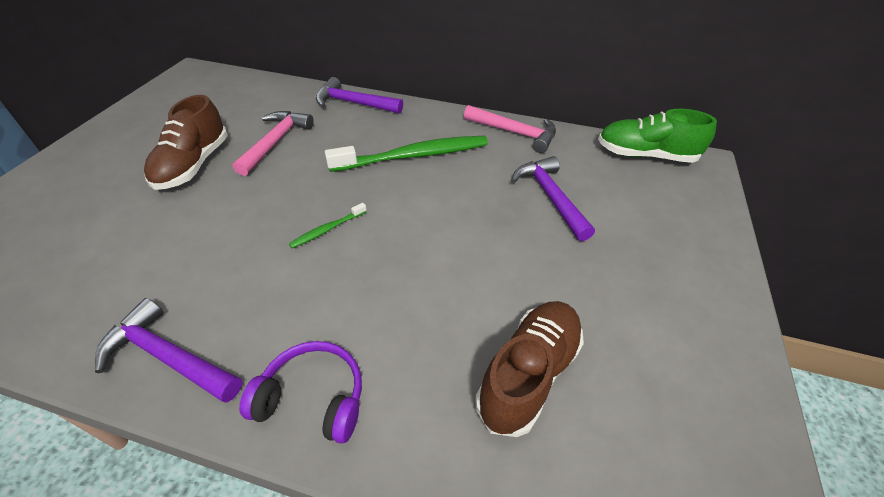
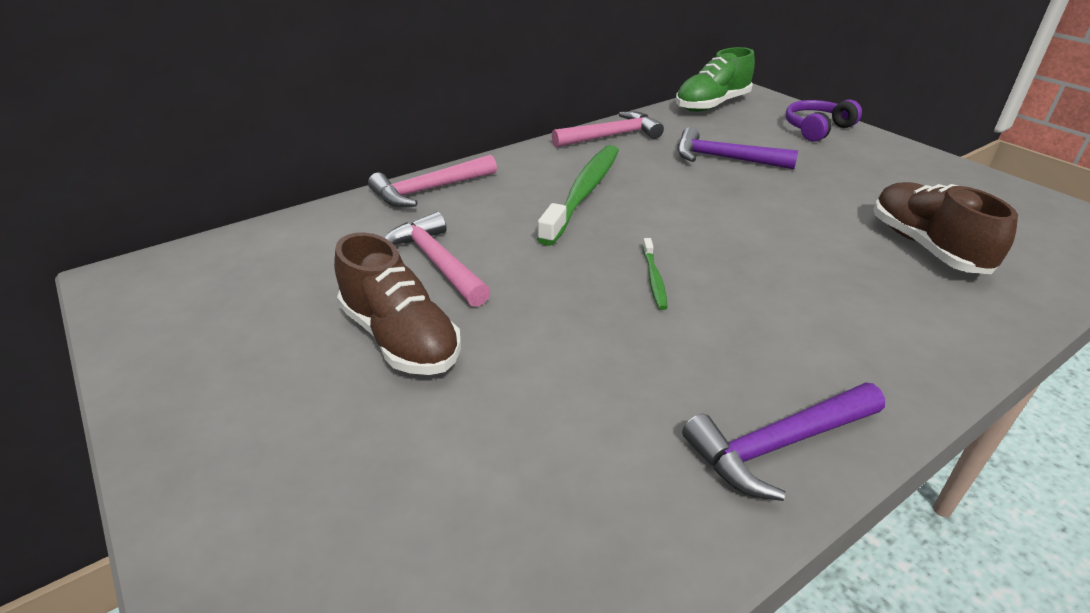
camera: 50 degrees left, 10 degrees down
purple headphones [239,341,362,444] -> purple headphones moved to [786,99,862,142]
purple hammer [316,77,403,114] -> pink hammer [368,154,497,207]

